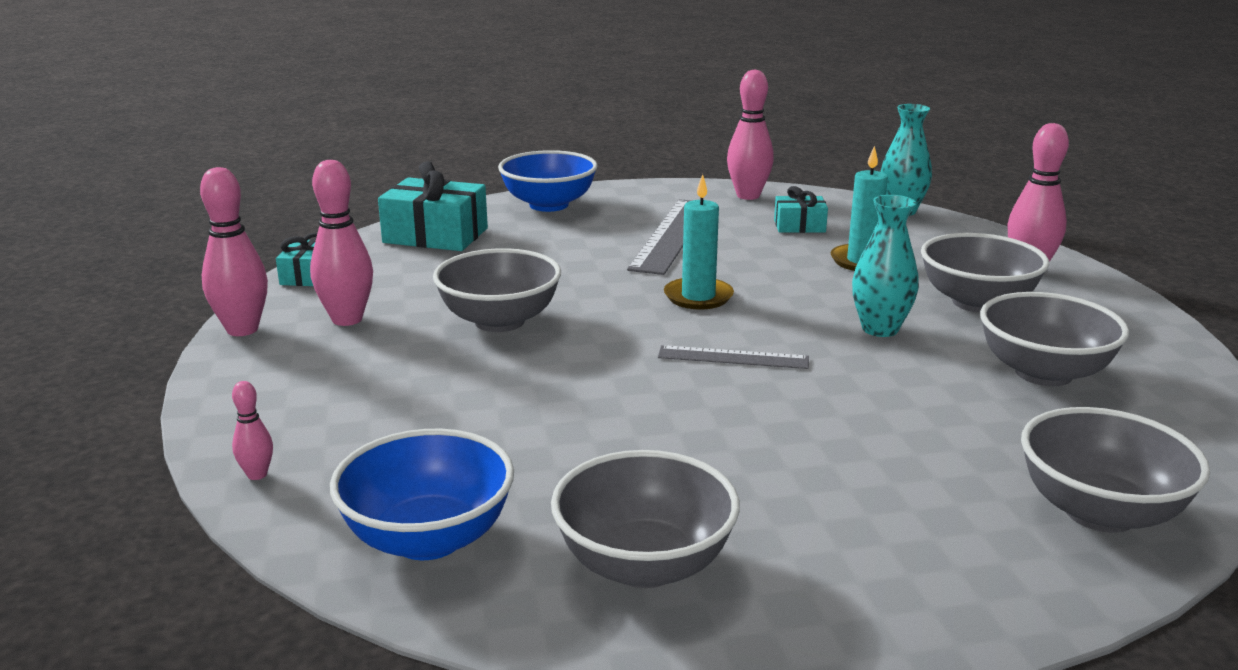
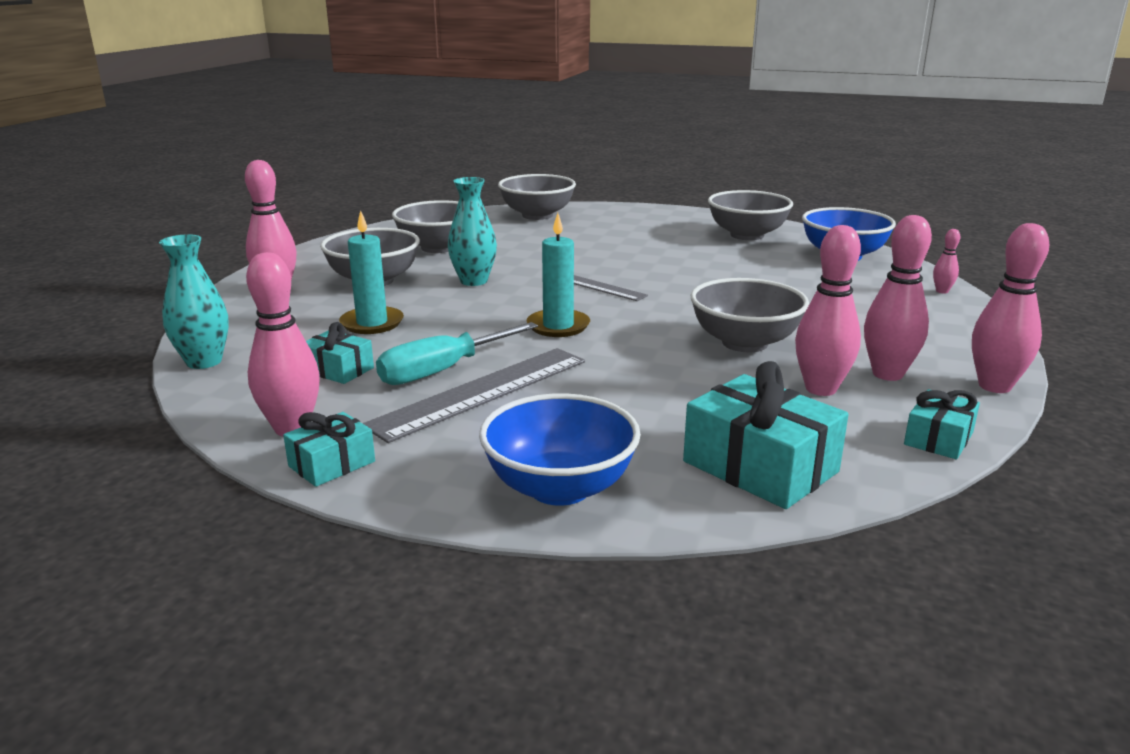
camera: 150 degrees left, 0 degrees up
none -> turquoise gift [283,412,375,487]
none -> turquoise screwdriver [376,322,538,385]
none -> pink bowling pin [795,225,861,396]

